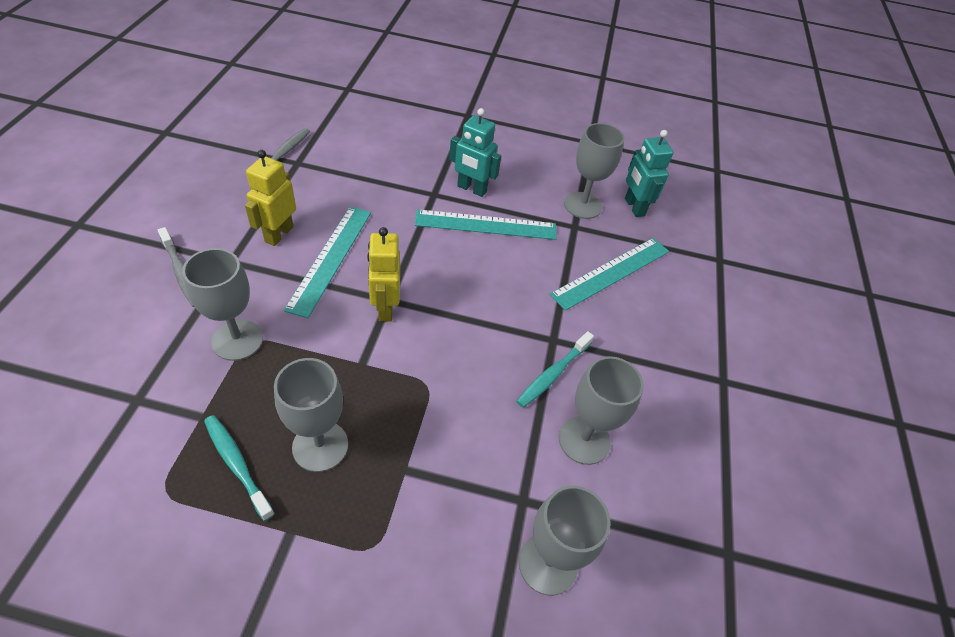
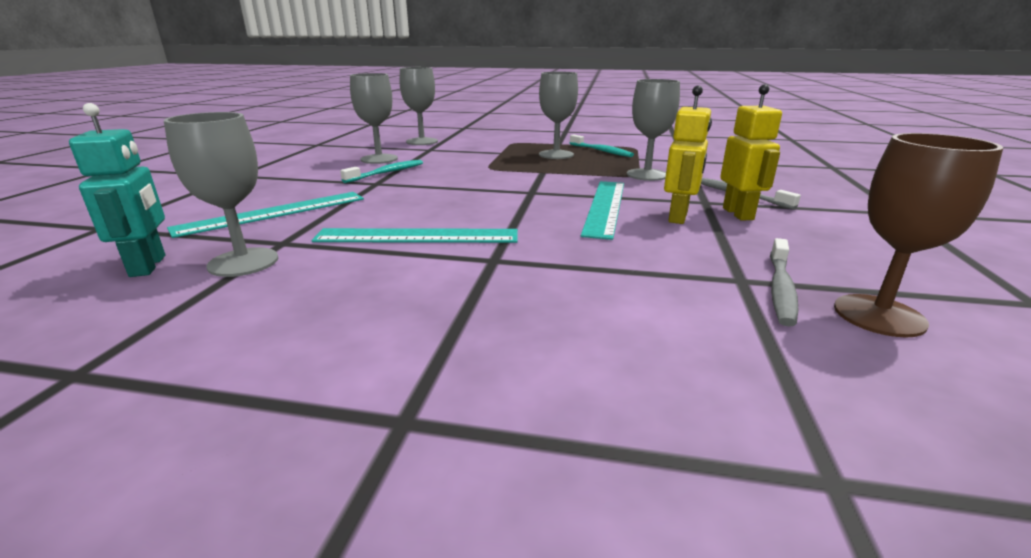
camera: 175 degrees left, 25 degrees down
yellow robot [367,227,400,322] -> yellow robot moved to [720,84,782,221]
turquoise robot [449,108,501,197] -> none
none -> brown goblet [834,133,1004,337]

